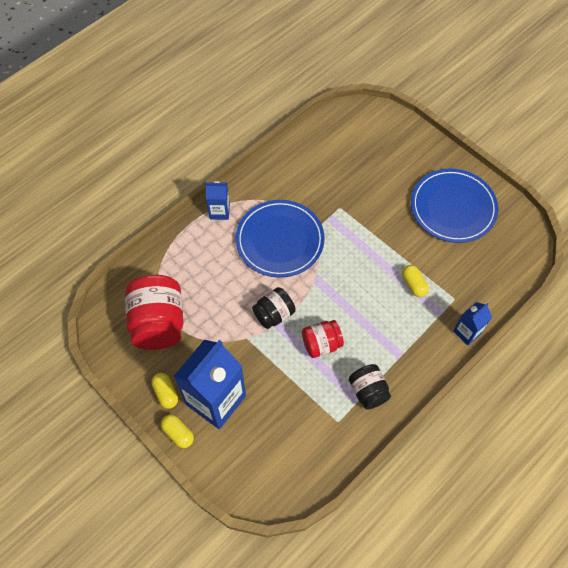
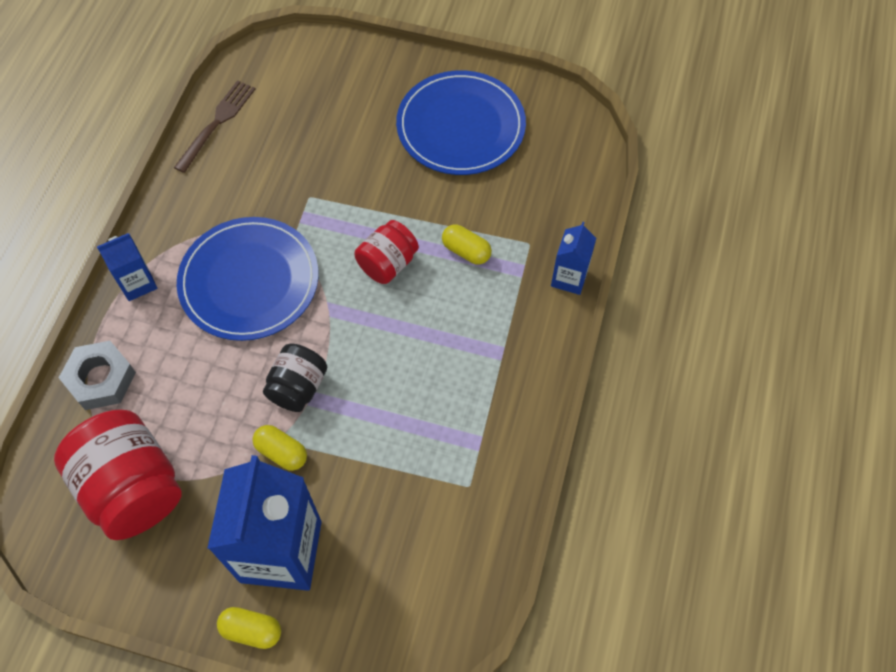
camera: 30 degrees left, 0 degrees up
yellow capsule [151,373,178,409] -> yellow capsule moved to [252,425,307,471]
red jar [302,320,344,358] -> red jar moved to [354,220,419,284]
black jar [349,364,391,410] -> none
none -> grey nut [59,341,136,410]
none -> brown fork [174,80,255,173]

